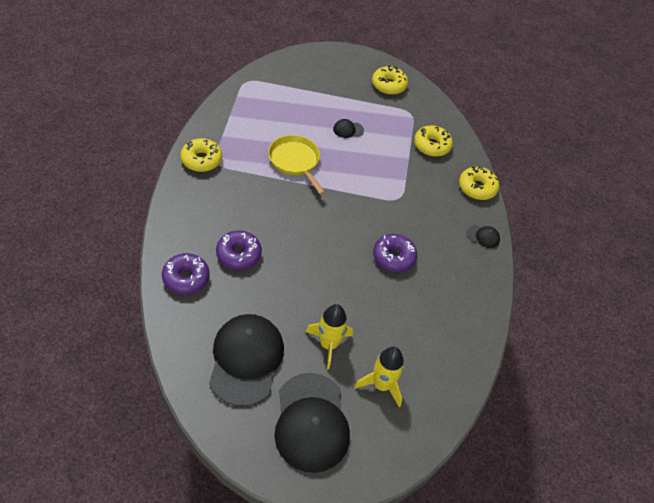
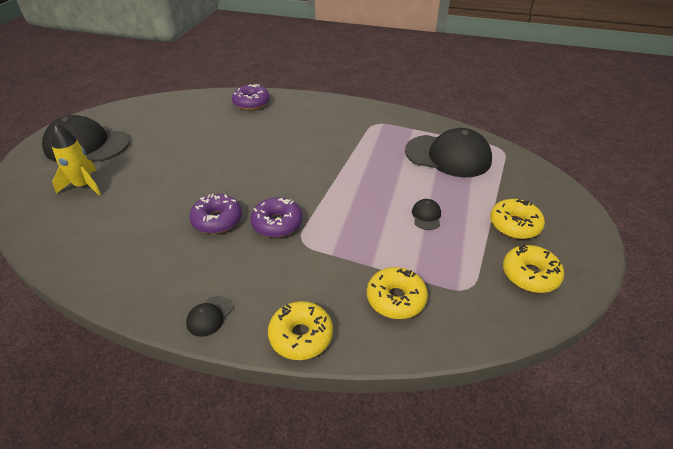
camera: 110 degrees right, 10 degrees down
yellow donut [180,138,222,172] -> yellow donut moved to [490,199,545,239]
black cap [209,314,284,406] -> black cap moved to [405,128,492,177]
purple donut [216,230,262,270] -> purple donut moved to [250,197,303,237]
yellow pan [268,135,325,195] -> none
yellow rocket [306,304,353,369] -> none

